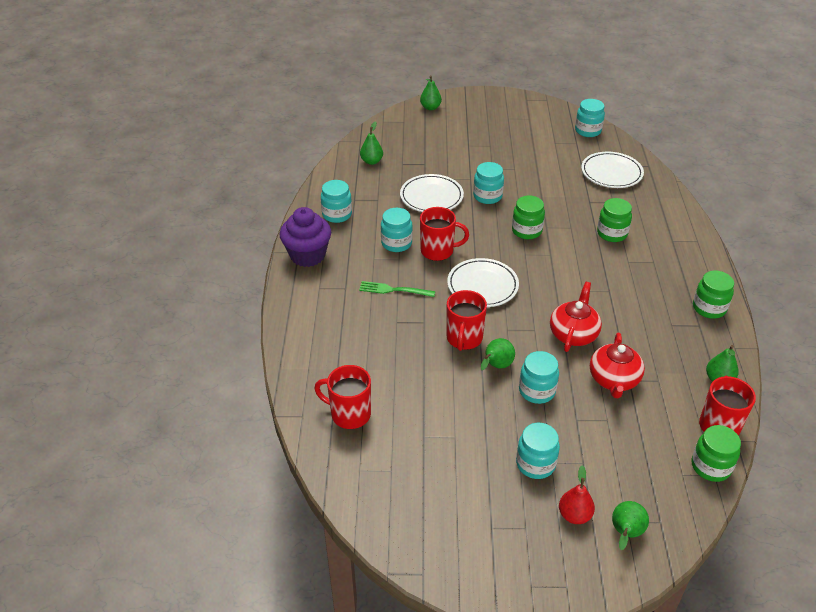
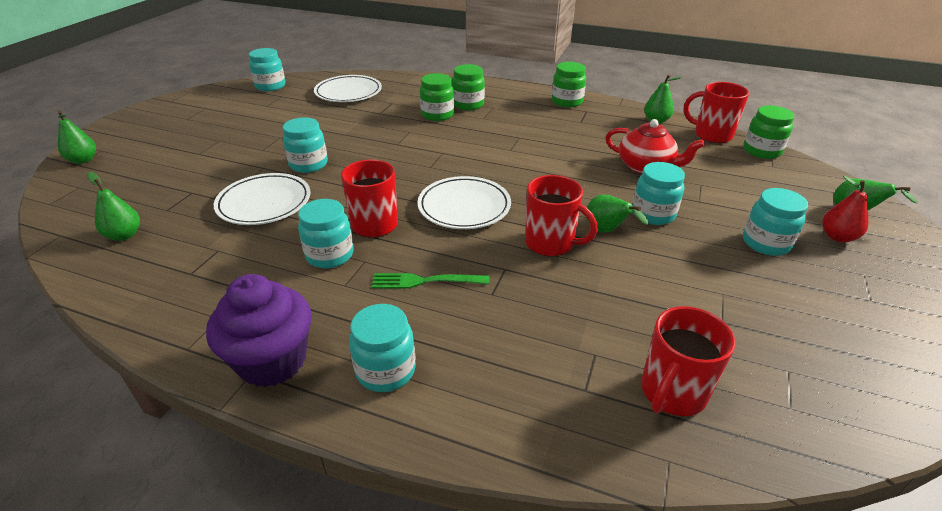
camera: 70 degrees left, 5 degrees down
turquoise jar [321,180,352,223] -> turquoise jar moved to [349,304,416,392]
green fork [359,281,435,297] -> green fork turned 60 degrees clockwise [372,273,490,289]
green jar [512,195,545,239] -> green jar moved to [452,64,485,110]
red teapot [550,282,602,352] -> none

